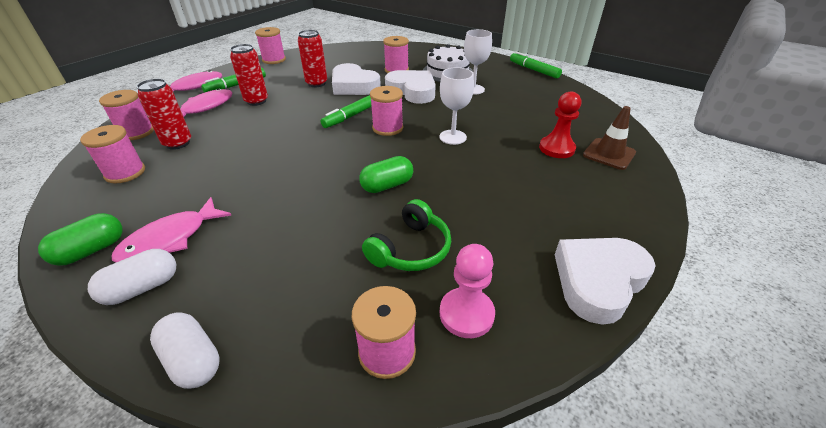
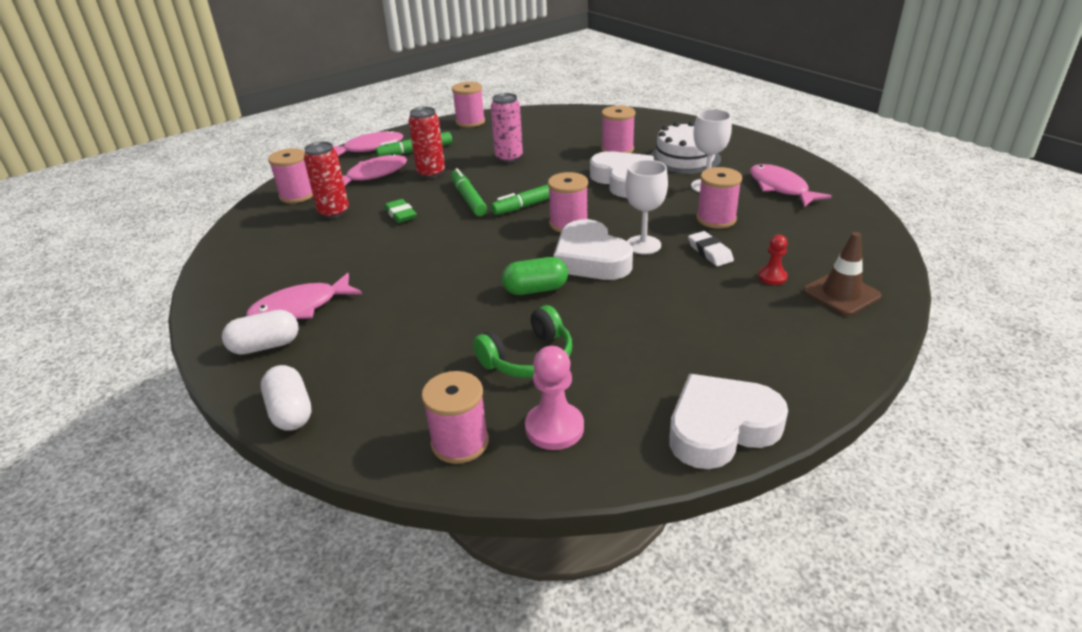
camera: 20 degrees right, 5 degrees down
green capsule [38,213,123,266] -> none
pink spool [80,125,145,184] -> pink spool moved to [697,167,742,229]
red can [298,30,327,87] -> pink can [491,93,523,163]
white heart [332,63,381,95] -> white heart moved to [554,219,633,280]
green marker [510,52,562,78] -> green marker moved to [451,168,487,216]
red pawn [539,91,581,158] -> red pawn [758,235,788,285], size x0.60
none -> green eraser [384,199,417,223]
none -> white eraser [688,231,734,266]
none -> pink fish [750,164,832,207]

